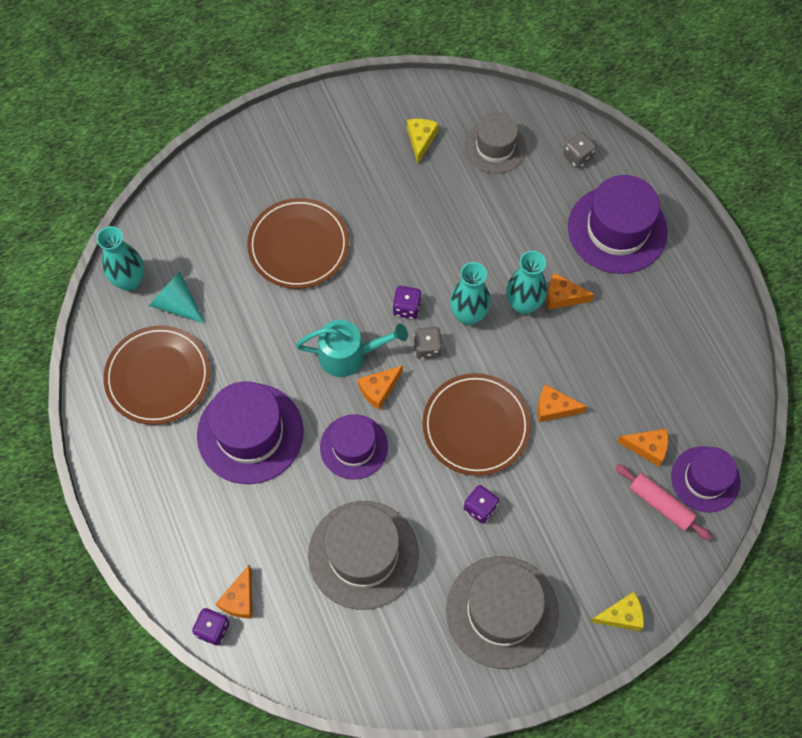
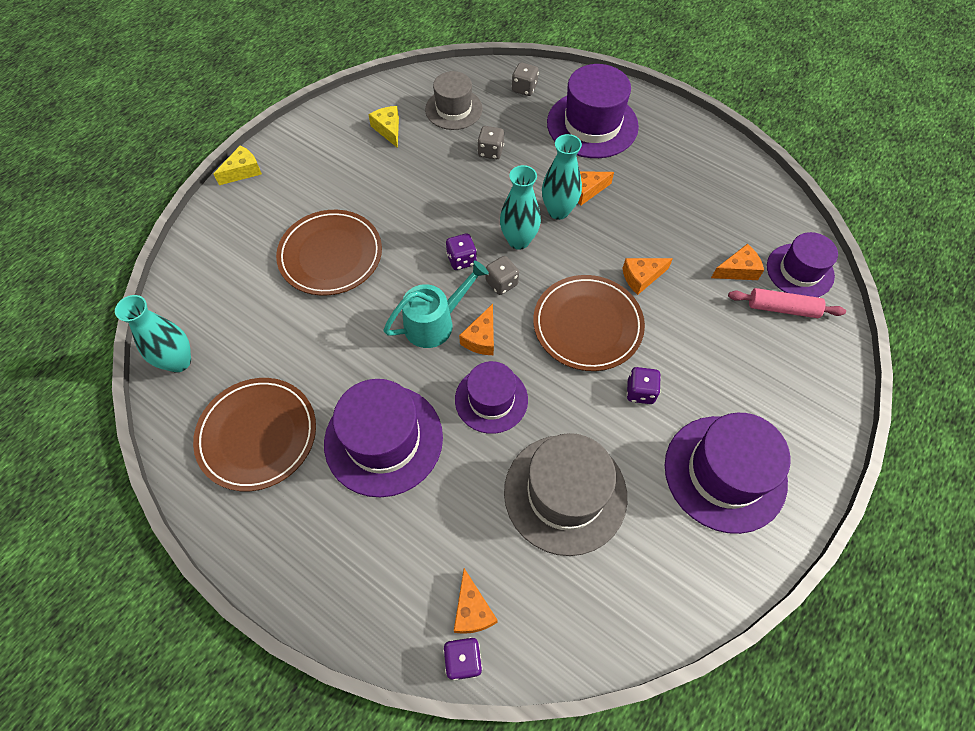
camera: 30 degrees left, 5 degrees down
turquoise cone [149,271,205,324] -> none
grey hat [446,556,559,669] -> purple hat [665,413,791,534]
yellow cheese [590,591,644,631] -> yellow cheese moved to [213,145,262,185]
none -> grey dice [477,126,504,159]

